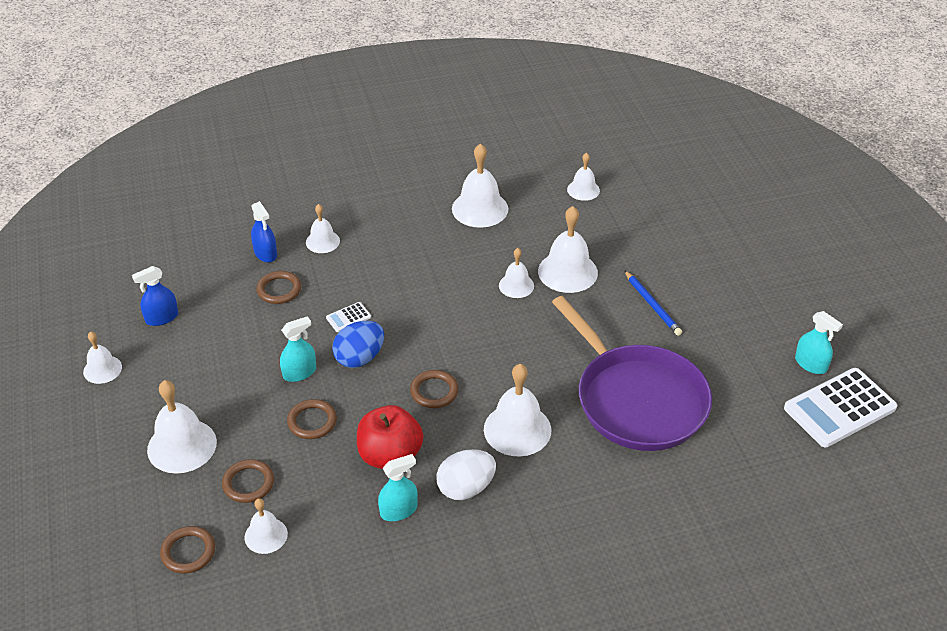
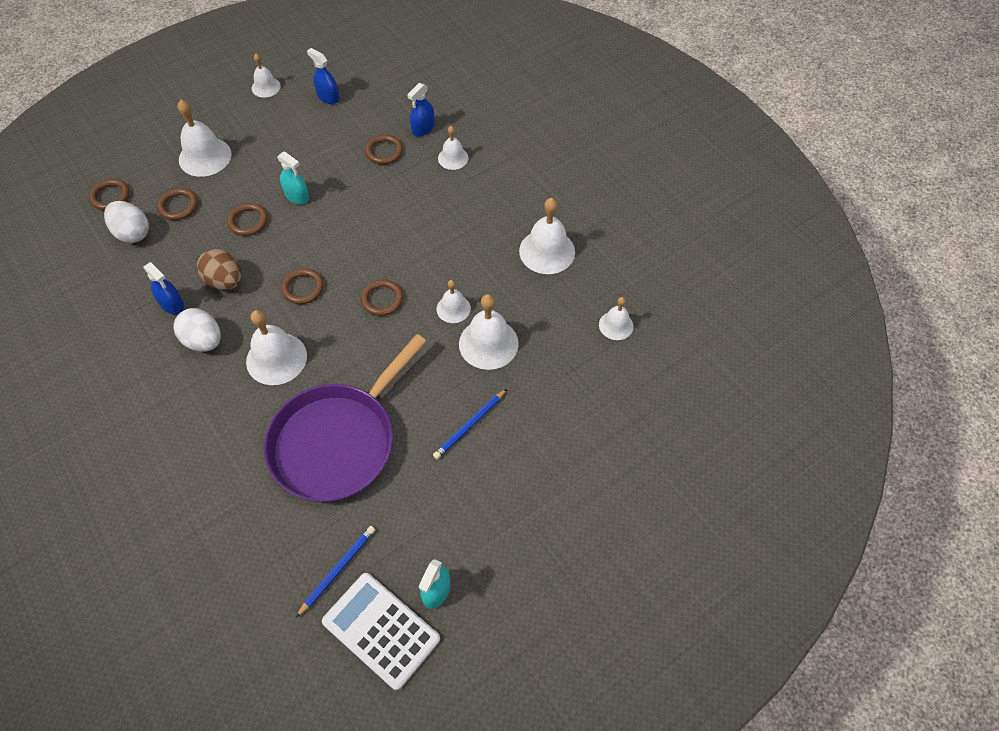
camera: 70 degrees right, 15 degrees up
white bell [244,498,288,554] -> white egg [104,201,149,243]
white calculator [326,302,371,332] -> none
blue egg [332,321,384,368] -> none
red apple [357,405,423,469] -> brown egg [197,249,242,290]
turquoise spray bottle [378,454,418,521] -> blue spray bottle [144,262,184,314]
none -> blue pencil [296,526,375,618]
none -> brown ring [361,279,403,316]

